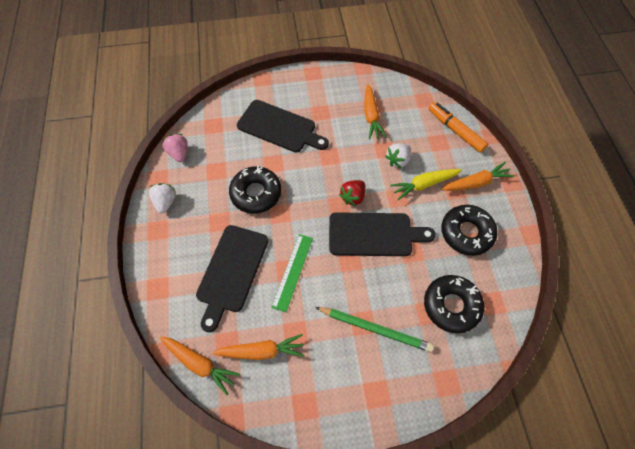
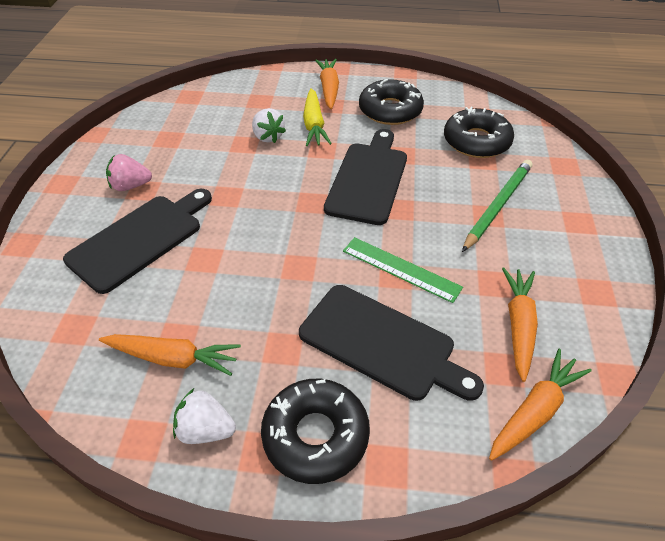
camera: 75 degrees left, 15 degrees down
pink strawberry [162,134,188,162] -> pink strawberry moved to [106,154,152,191]
black donut [229,166,281,214] -> black donut moved to [261,379,370,484]
red strawberry [339,180,366,207] -> none
orange carrot [364,84,387,140] -> orange carrot moved to [99,334,241,376]
orange marker [428,102,488,153] -> none

